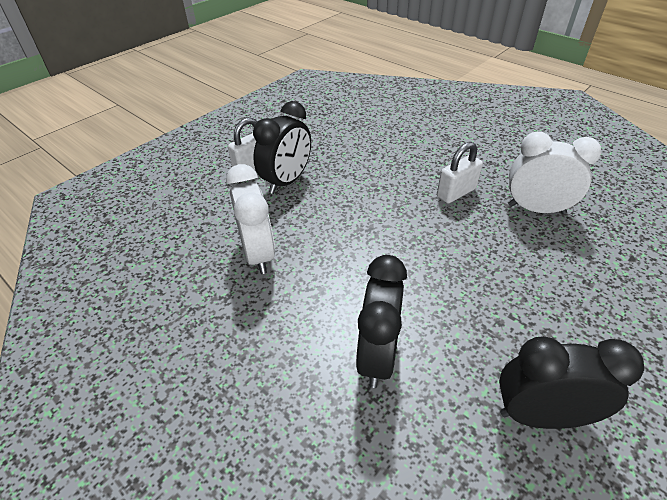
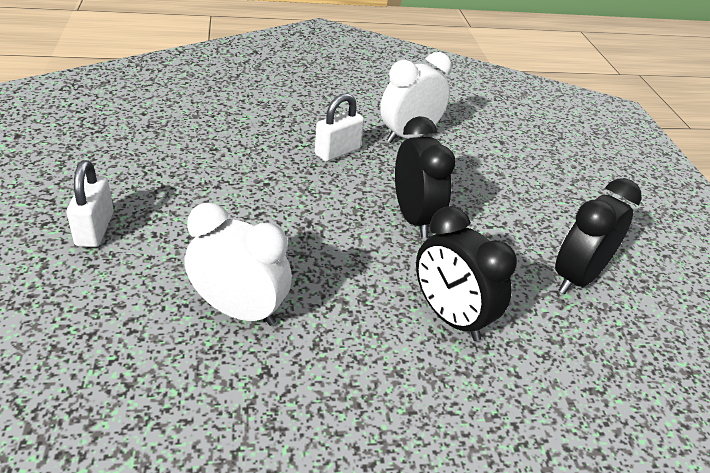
camera: 55 degrees left, 5 degrees down
black clock [253,101,311,194] -> black clock moved to [395,116,456,238]
white padlock [437,142,483,203] -> white padlock turned 45 degrees clockwise [315,93,364,162]

